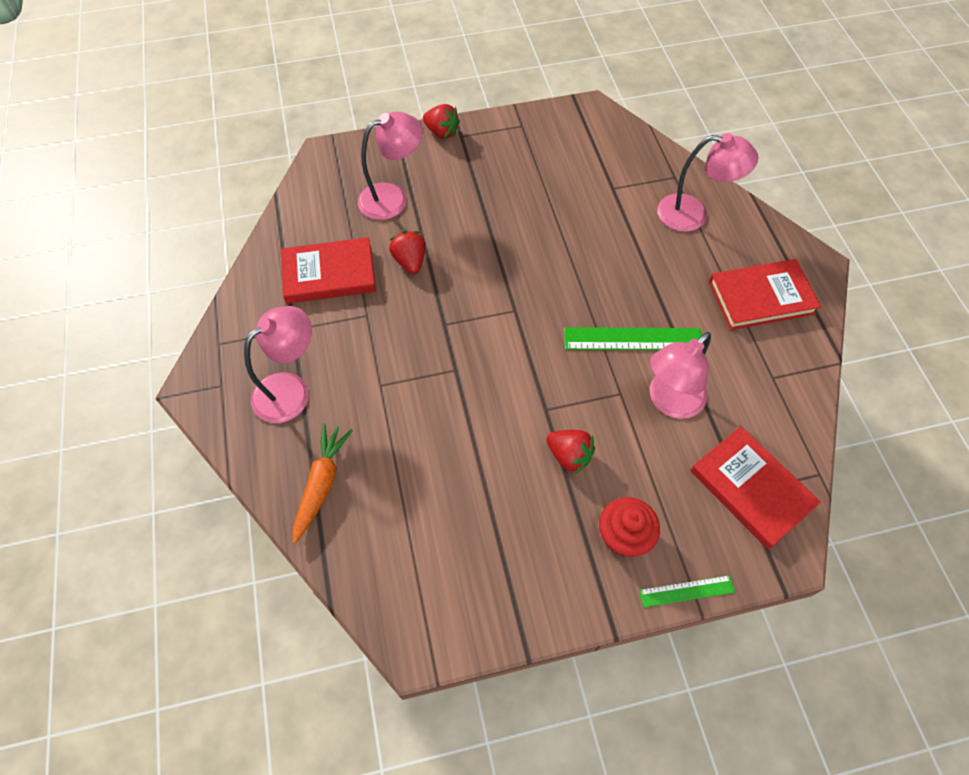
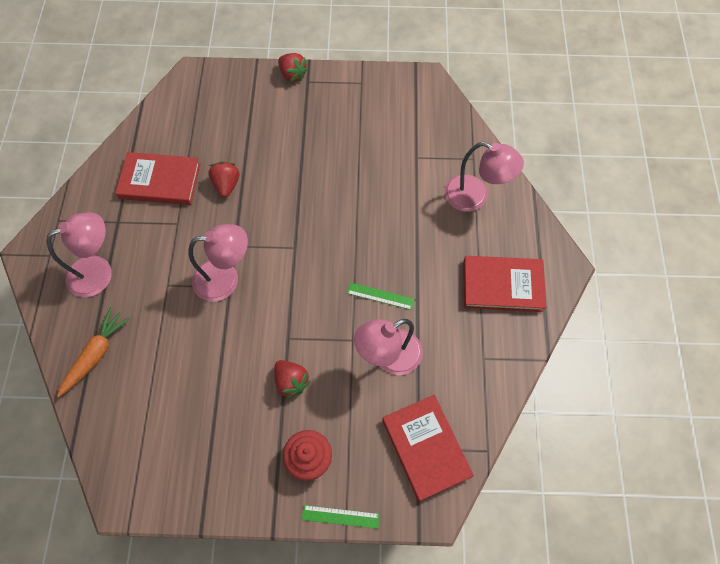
camera: 15 degrees right, 5 degrees up
pink lamp [358,112,423,220] -> pink lamp moved to [189,224,248,302]
green ruler [564,327,702,350] -> green ruler [347,283,414,310], size x0.57

